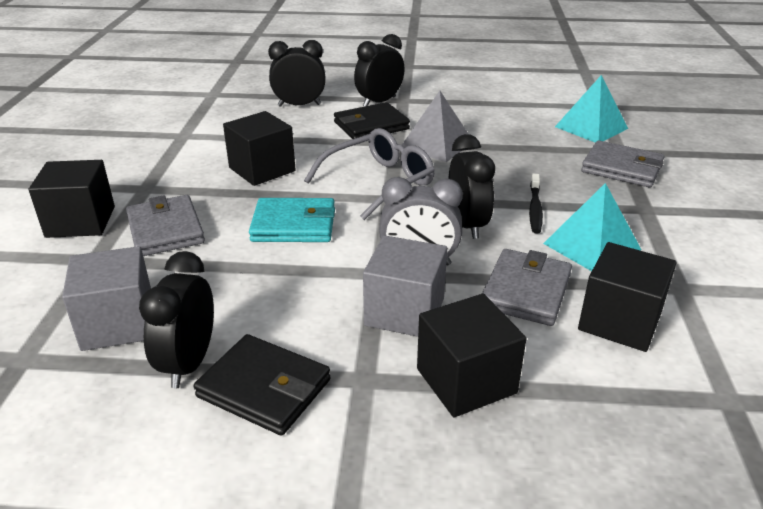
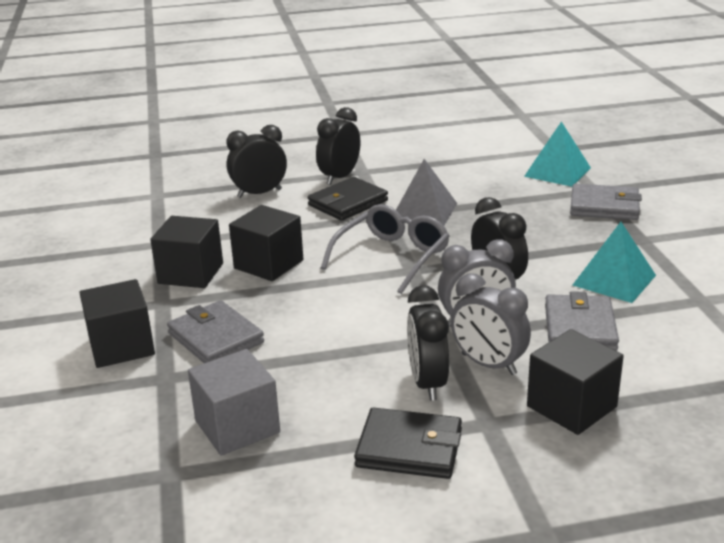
camera: 15 degrees left, 5 degrees down
black clock [139,251,214,388] -> black clock moved to [407,285,449,401]
turquoise wallet [249,198,335,242] -> none
grey cube [363,235,447,337] -> grey clock [451,273,531,375]
black toothbrush [529,173,543,234] -> none
black cube [578,242,677,352] -> black cube moved to [150,216,223,288]

